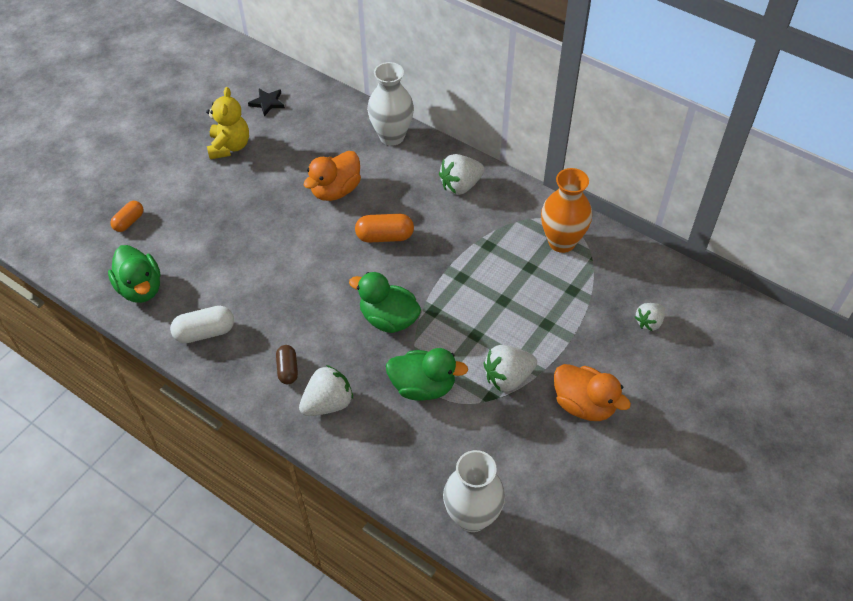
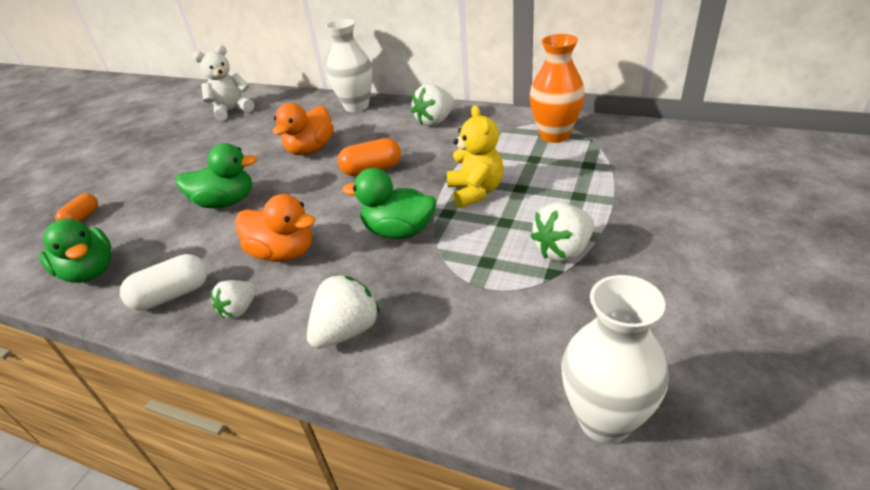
camera: 10 degrees left, 15 degrees down
yellow teddy bear [206,87,249,159] -> yellow teddy bear moved to [447,105,504,208]
black star [248,89,285,117] -> white teddy bear [193,45,254,121]
brown capsule [276,345,298,384] -> none
green duck [386,348,468,401] -> green duck moved to [176,143,257,208]
orange duck [554,364,631,421] -> orange duck moved to [235,194,315,262]
white strawberry [635,303,665,331] -> white strawberry moved to [211,280,257,319]

